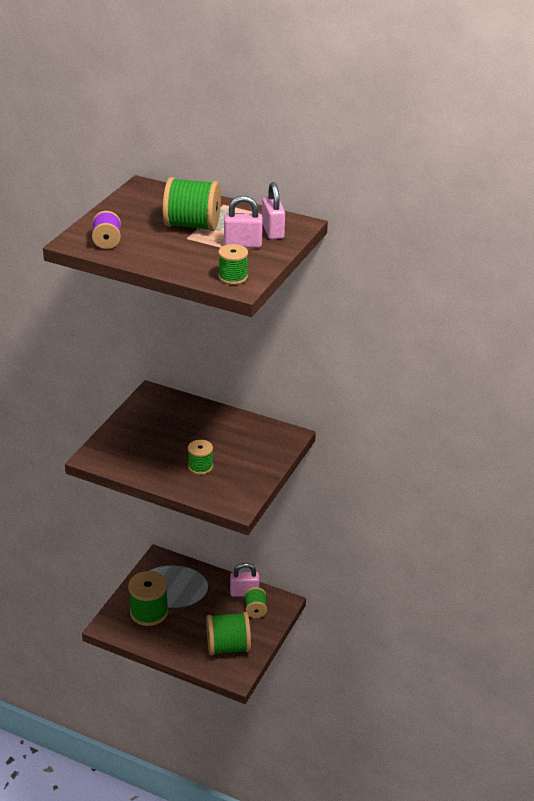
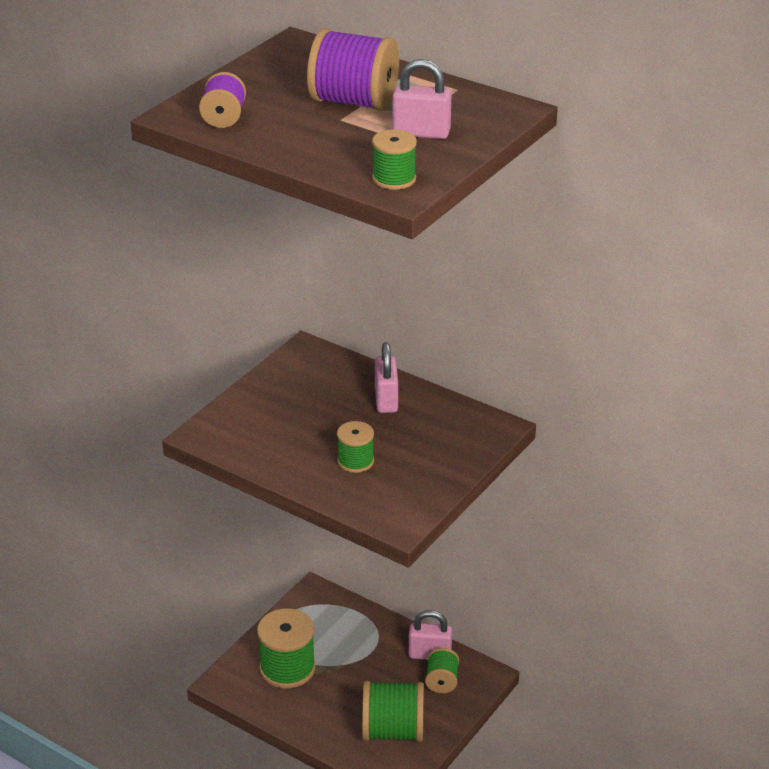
camera: 10 degrees right, 0 degrees up
green spool [163,177,221,231] -> purple spool [307,28,399,111]
pink padlock [262,182,285,240] -> pink padlock moved to [375,342,398,413]

